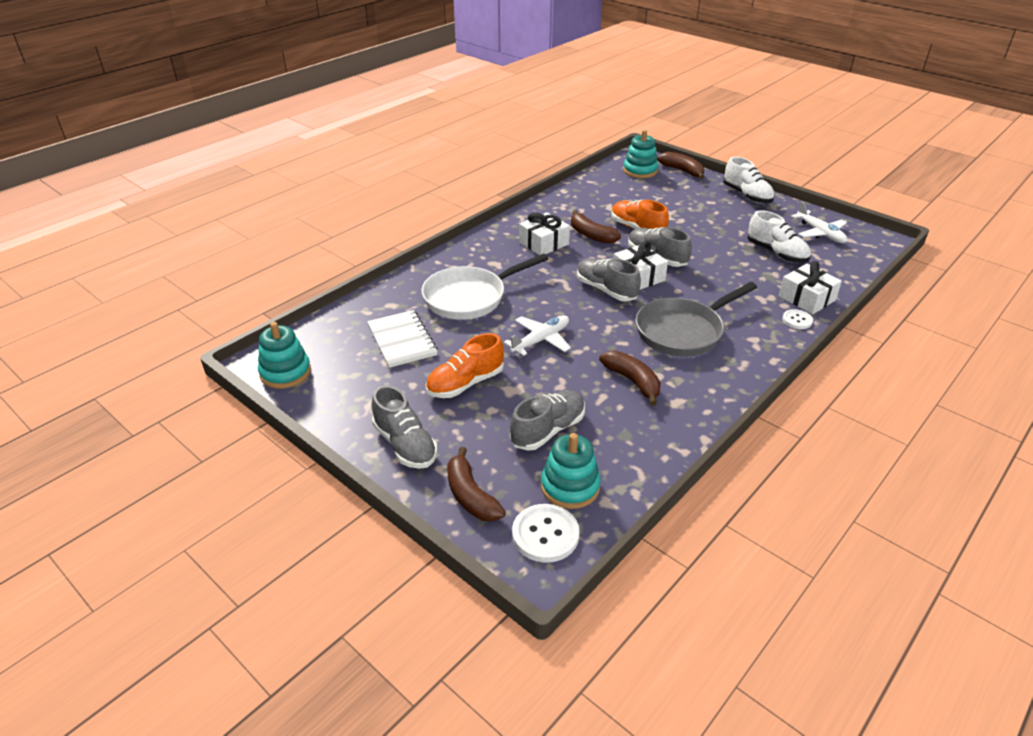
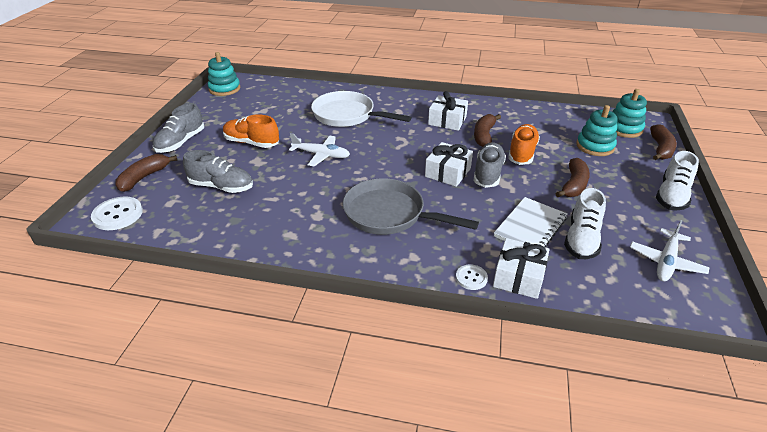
camera: 60 degrees right, 0 degrees up
white notebook [367,310,438,368] -> white notebook moved to [494,197,567,247]
turquoise stacking toy [541,433,601,509] -> turquoise stacking toy moved to [576,105,618,156]
grey shoe [577,258,641,301] -> none
brown banana [599,350,661,406] -> brown banana moved to [556,158,590,197]

